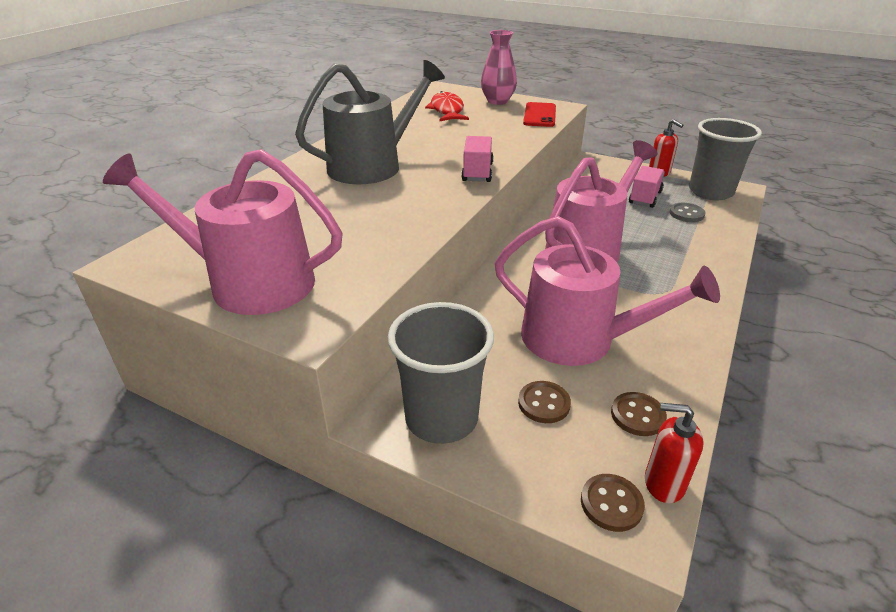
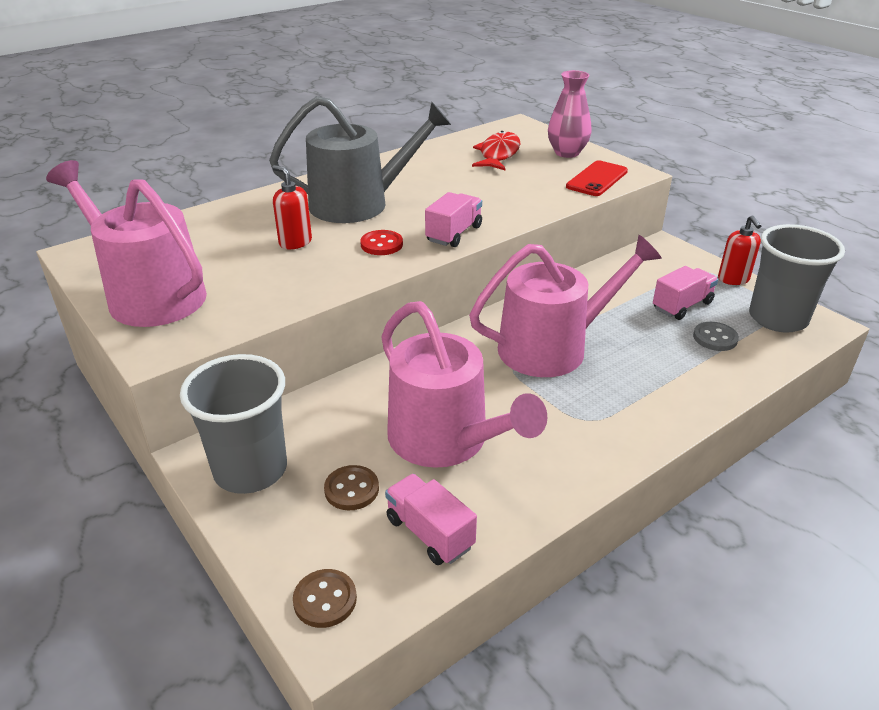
camera: 25 degrees right, 0 degrees up
brown button [611,392,667,436] -> pink truck [385,474,477,565]
red soap dispenser [645,403,704,503] -> red soap dispenser moved to [272,165,312,249]
none -> red button [360,230,403,255]

